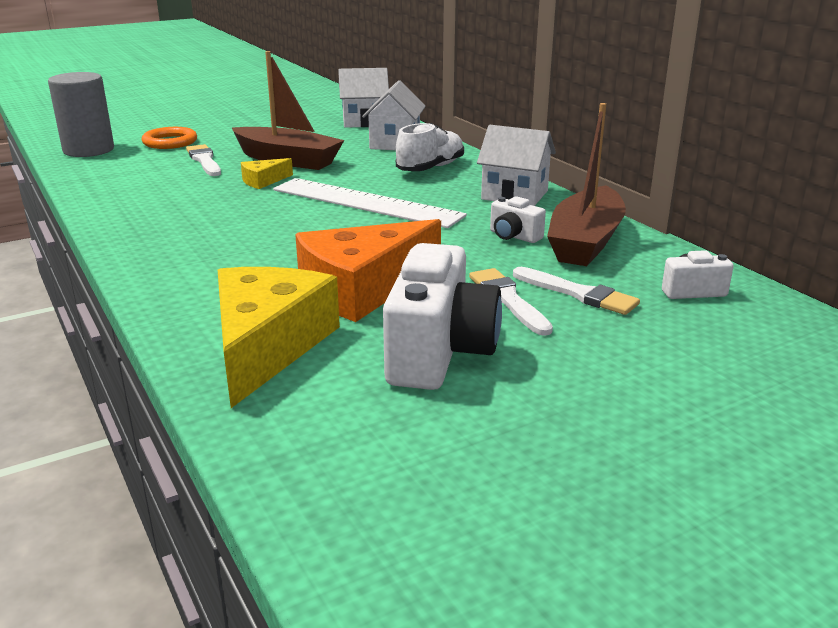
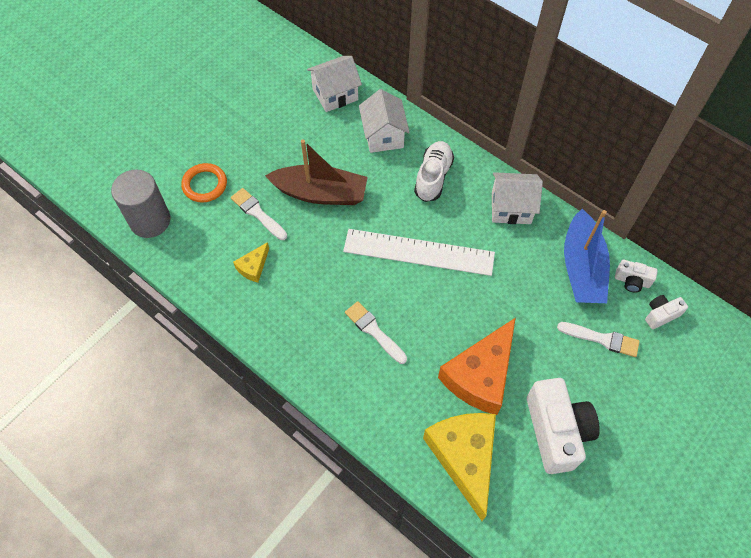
camera: 20 degrees left, 35 degrees up
yellow cheese [241,158,293,189] -> yellow cheese moved to [233,242,269,282]
white brush [469,268,553,336] -> white brush moved to [345,301,407,364]
white camera [490,196,546,243] -> white camera moved to [615,260,658,292]
brown boat [547,103,626,266] -> blue boat [564,209,610,303]

